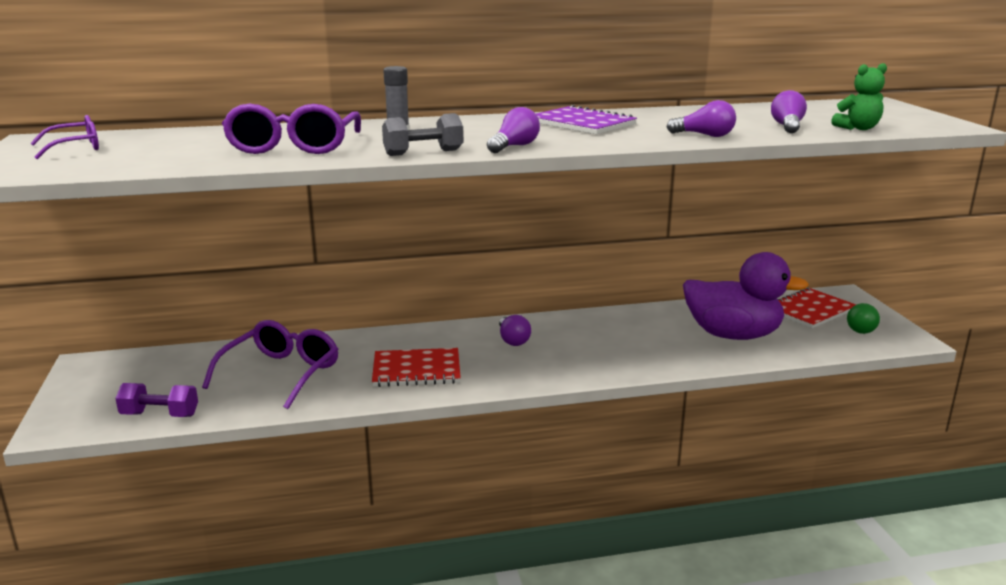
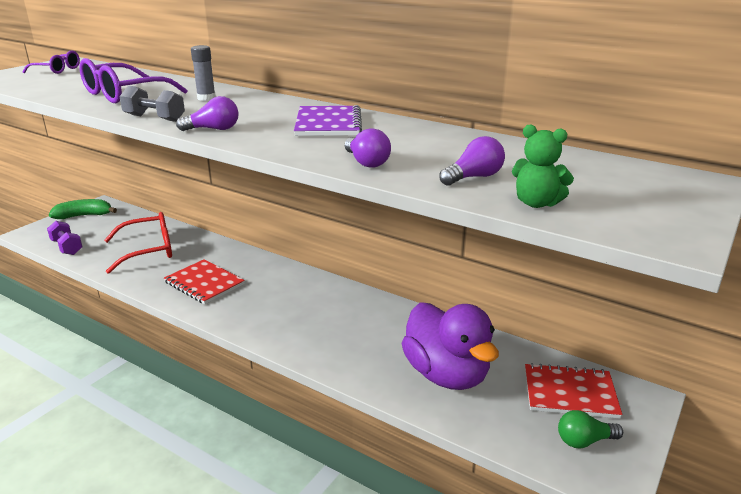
camera: 45 degrees right, 5 degrees up
purple glasses [202,320,338,409] -> red glasses [104,212,172,274]
purple light bulb [499,315,531,346] -> none
none -> green banana [49,199,117,219]

